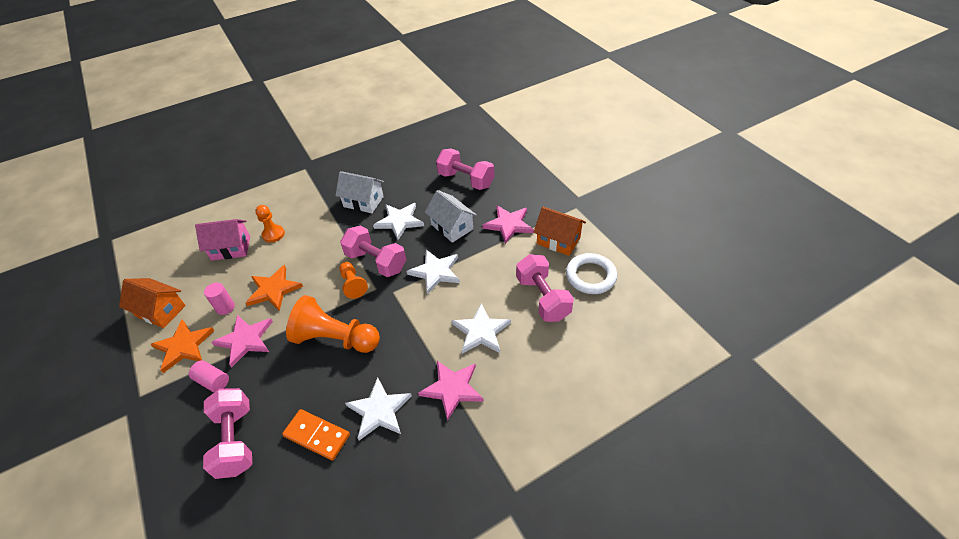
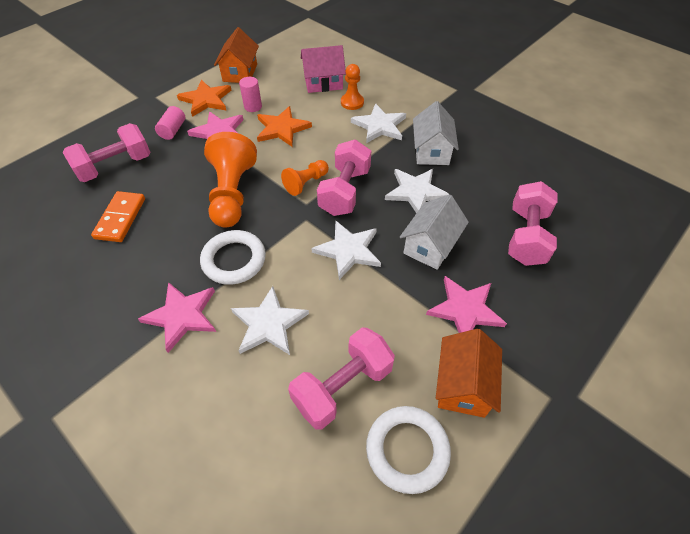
camera: 70 degrees right, 5 degrees up
pink house [195,219,250,261] -> pink house turned 75 degrees counterclockwise [301,45,346,93]
white star [345,377,412,440] -> white star moved to [351,103,406,143]
none -> white ring [200,230,266,285]

